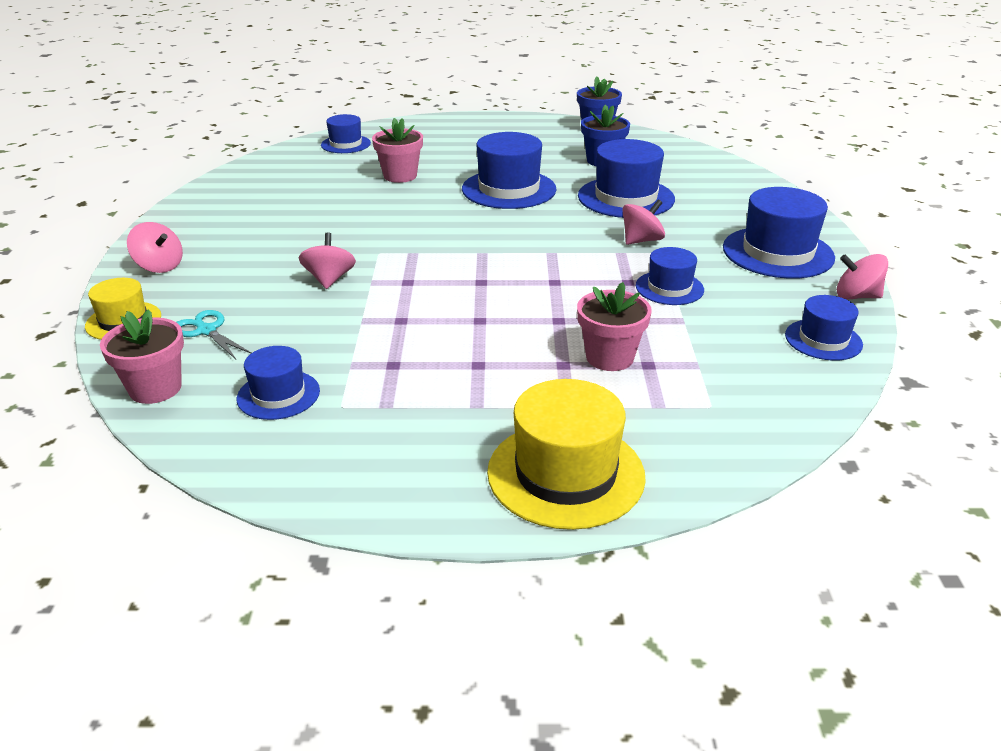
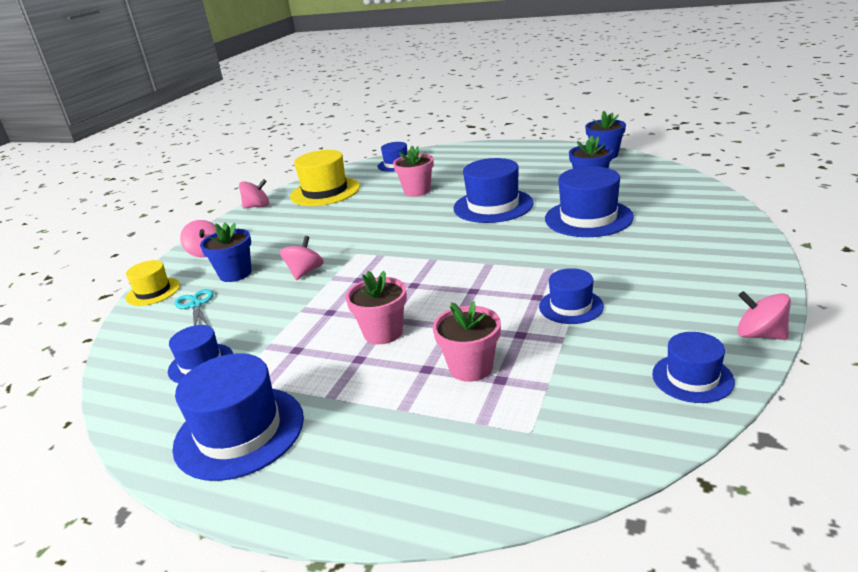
camera: 25 degrees right, 5 degrees down
pink flower pot [100,309,184,404] -> pink flower pot moved to [346,271,407,344]
yellow hat [487,379,646,530] -> yellow hat moved to [290,150,360,206]
pink spinning top [623,200,665,245] -> pink spinning top moved to [239,179,269,208]
blue hat [723,187,835,279] -> blue hat moved to [172,353,304,481]
none -> blue flower pot [200,223,252,282]

